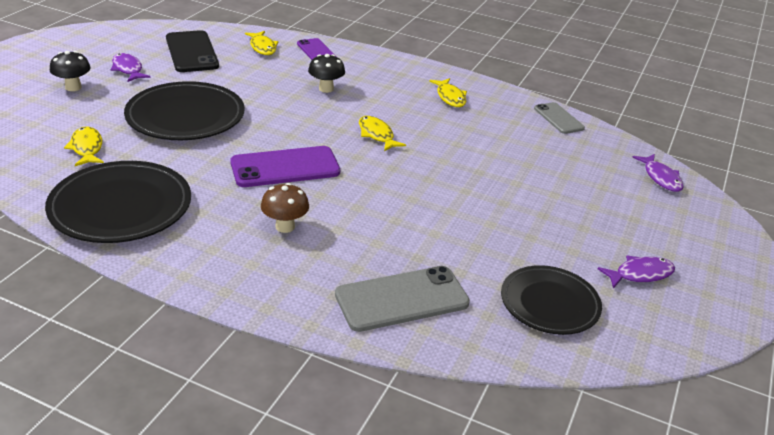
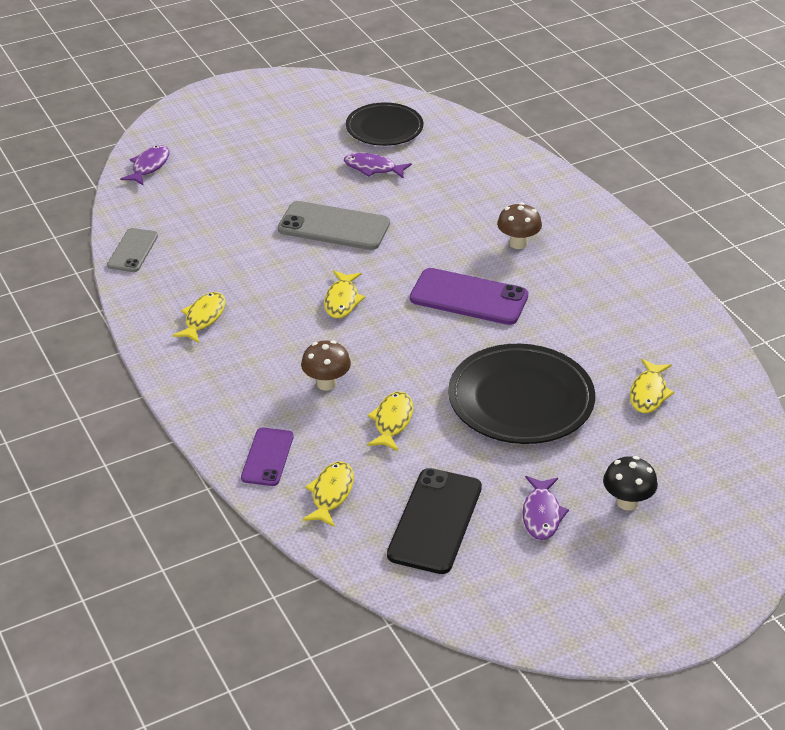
camera: 140 degrees left, 5 degrees up
black plate [45,161,191,243] -> none
black mushroom [308,54,345,93] -> brown mushroom [301,340,351,391]
grey phone [335,266,470,332] -> grey phone moved to [278,201,390,250]
purple fish [597,256,675,289] -> purple fish moved to [344,153,412,179]
none -> yellow fish [367,391,413,451]

